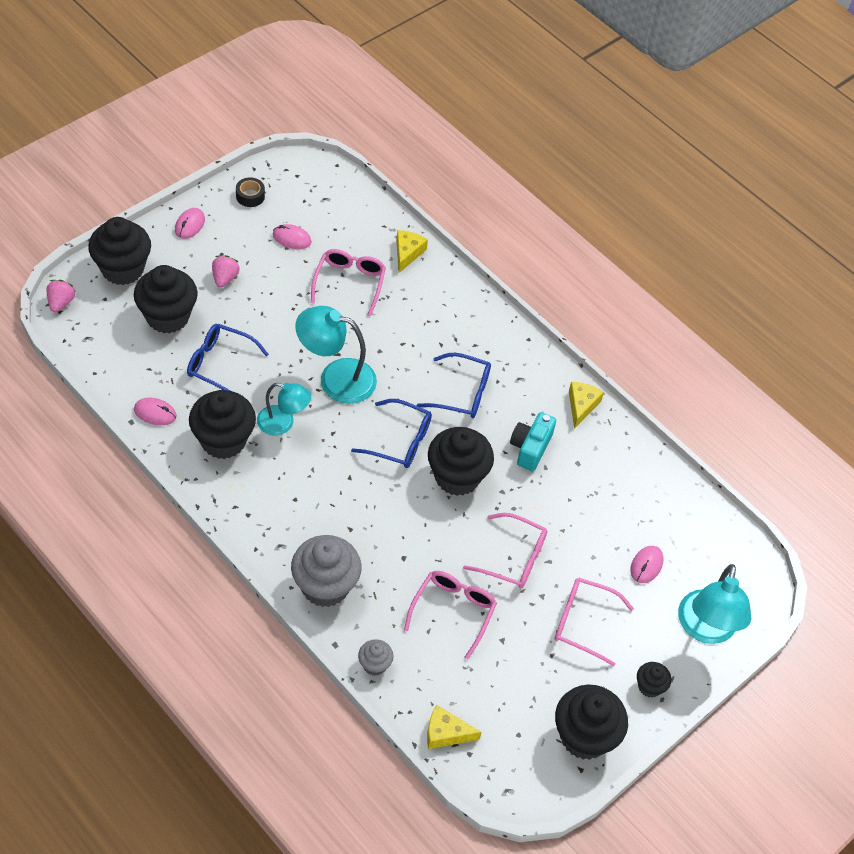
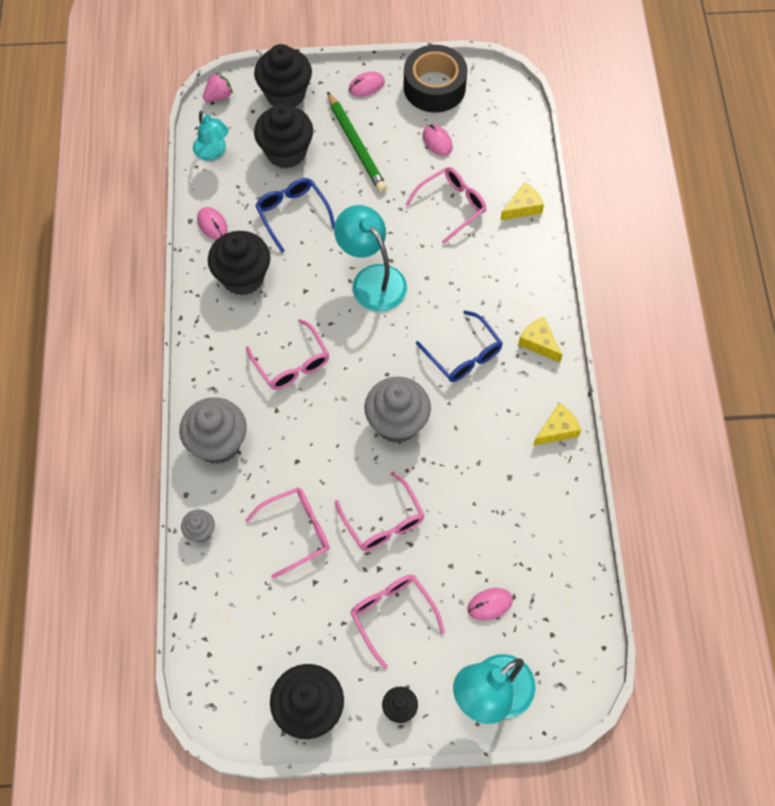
camera: 45 degrees right, 10 degrees up
pink strawberry [212,255,240,288] -> green pencil [327,91,387,192]
black tape [236,177,265,207] -> black tape [404,45,468,113], size x2.25
turquoise lamp [257,383,311,436] -> turquoise lamp moved to [193,110,228,161]
blue glasses [351,399,432,468] -> none
yellow cheese [427,705,482,749] -> yellow cheese moved to [518,317,562,362]
black cupcake [428,427,494,496] -> grey cupcake [364,377,431,443]
turquoise camera [510,412,556,471] -> none
none -> pink glasses [246,319,329,390]

